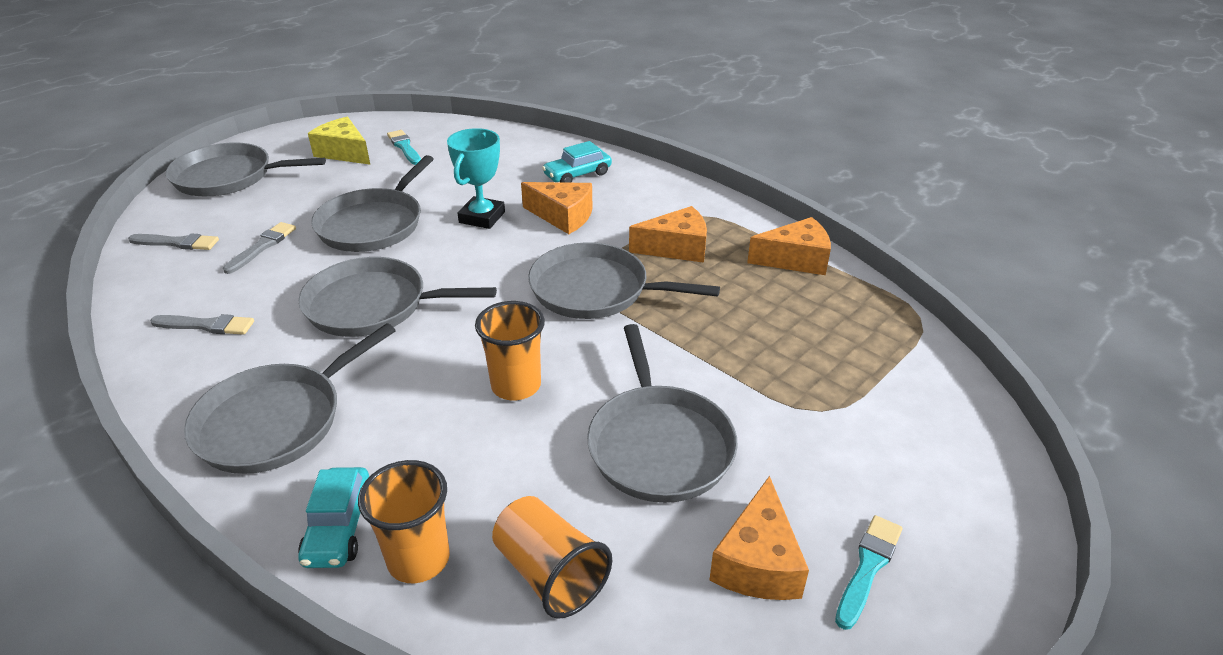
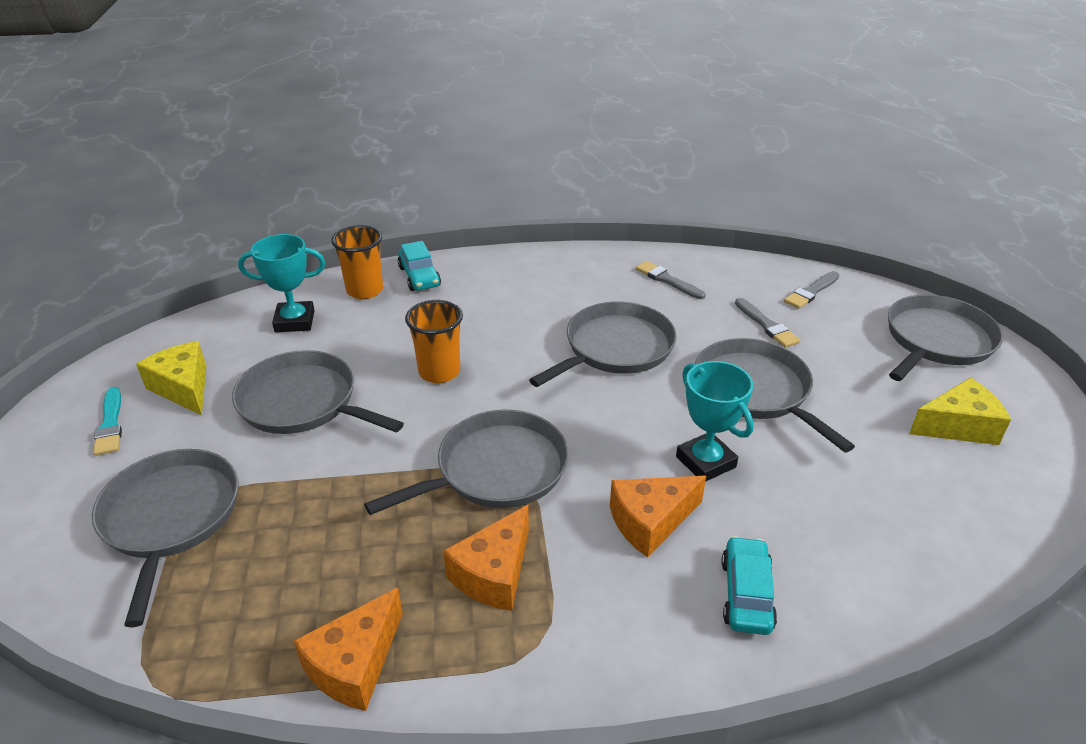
camera: 130 degrees right, 0 degrees up
grey brush [150,314,254,335] -> grey brush turned 90 degrees clockwise [636,261,705,299]
grey pan [184,323,396,474] -> grey pan moved to [92,449,238,627]
turquoise car [298,467,369,568] -> turquoise car turned 150 degrees counterclockwise [398,241,441,291]
turquoise brush [387,130,421,165] -> none
orange cup [492,496,612,619] -> turquoise trophy [238,234,325,333]
orange cheese [709,476,809,600] -> yellow cheese [136,341,206,415]

